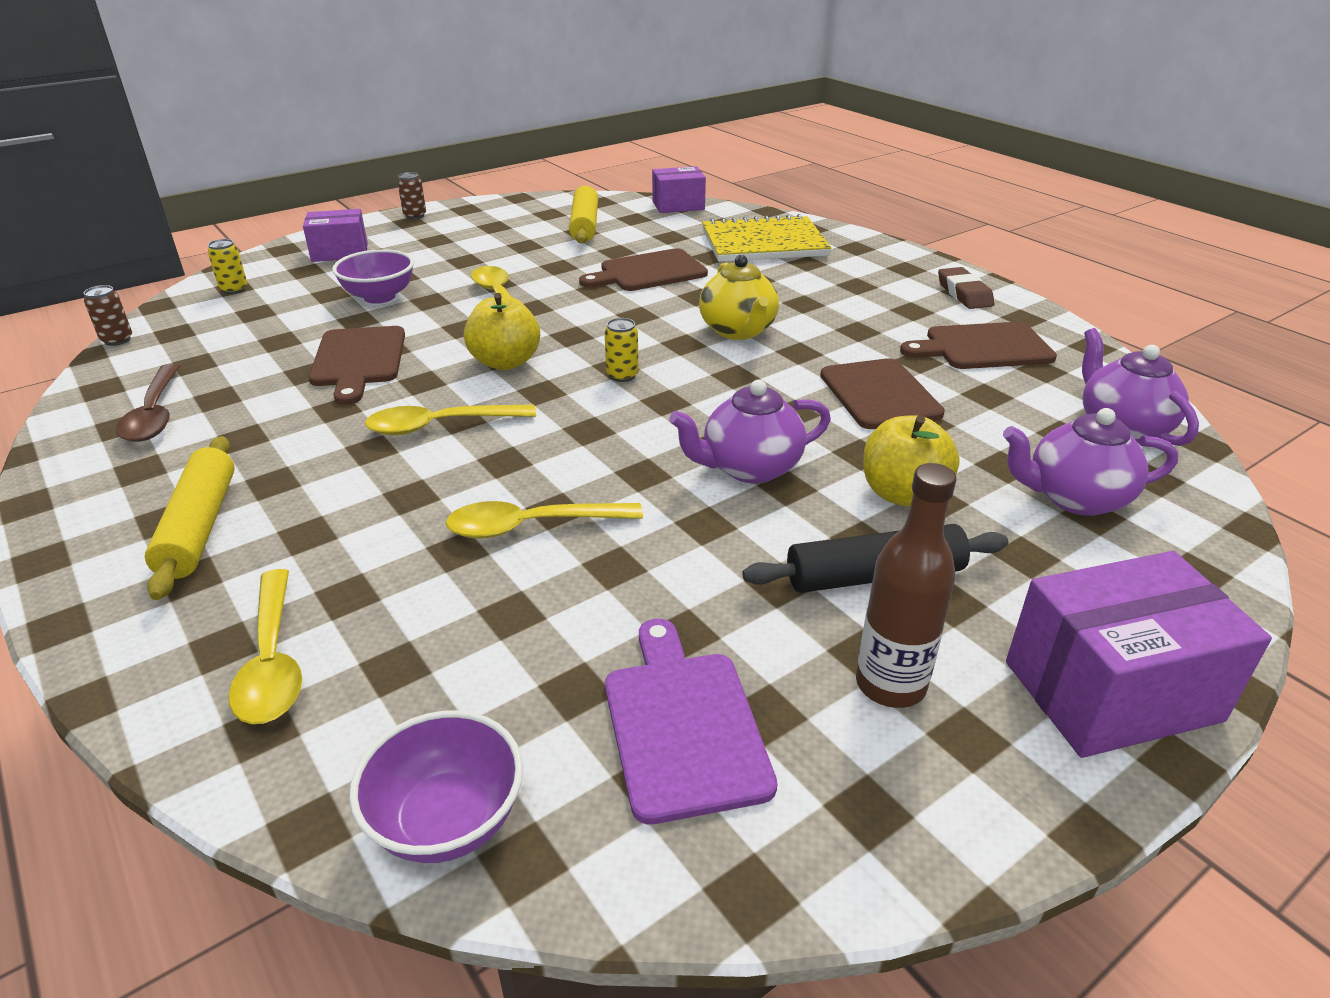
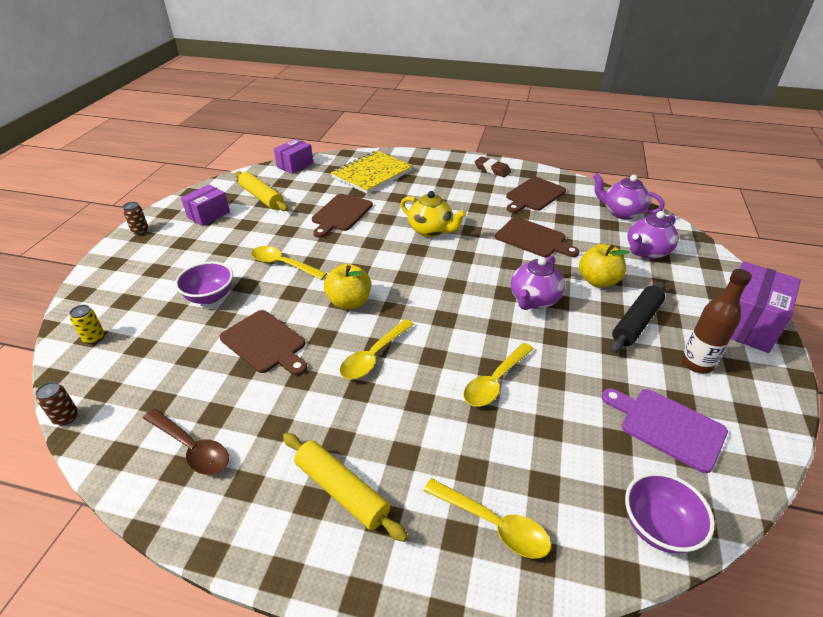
camera: 40 degrees left, 5 degrees up
purple box [303,209,368,262] -> purple box moved to [181,184,230,226]
yellow can [605,318,639,382] -> none

